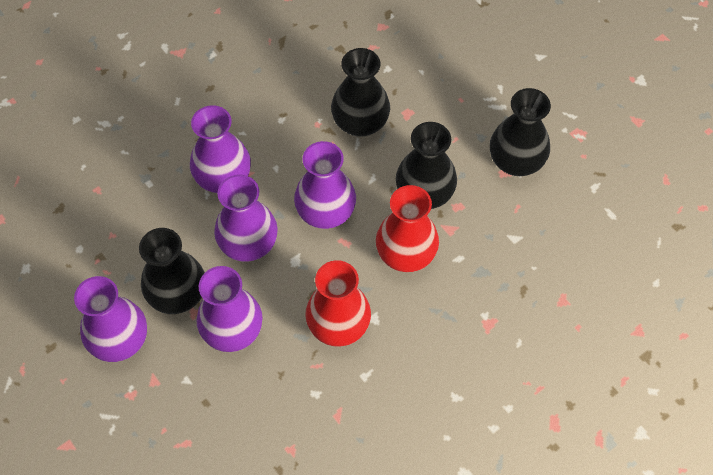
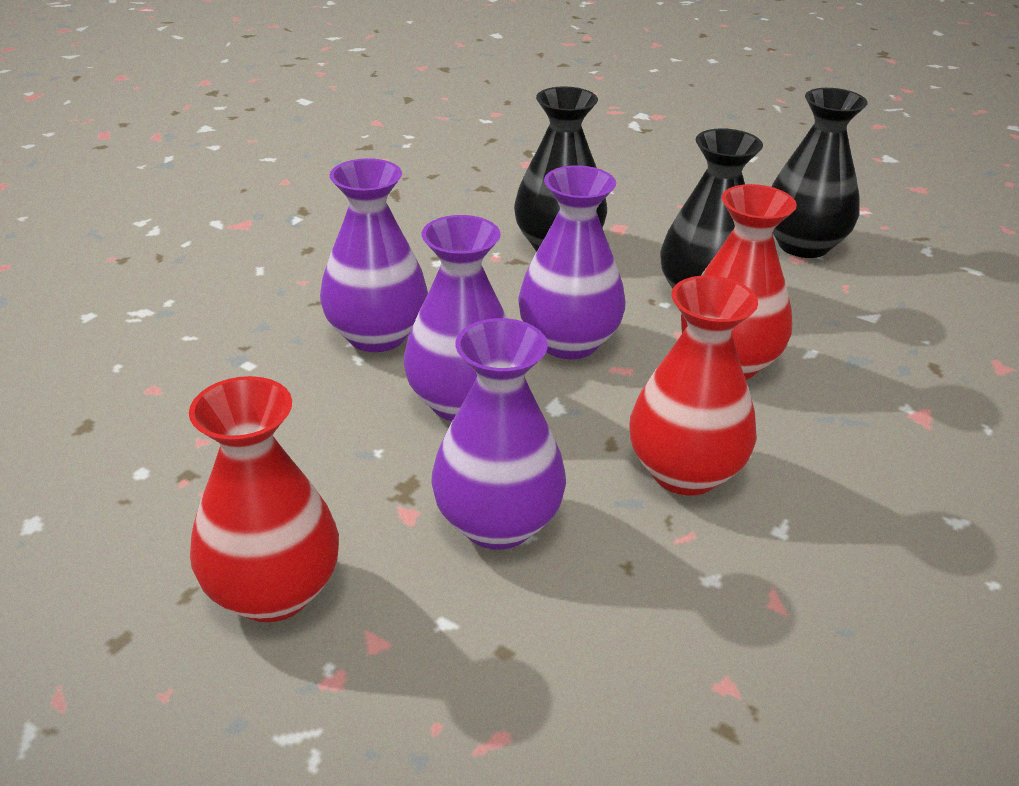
camera: 20 degrees left, 25 degrees down
purple vase [74,276,147,362] -> red vase [189,376,339,622]
black vase [139,228,205,314] -> none

